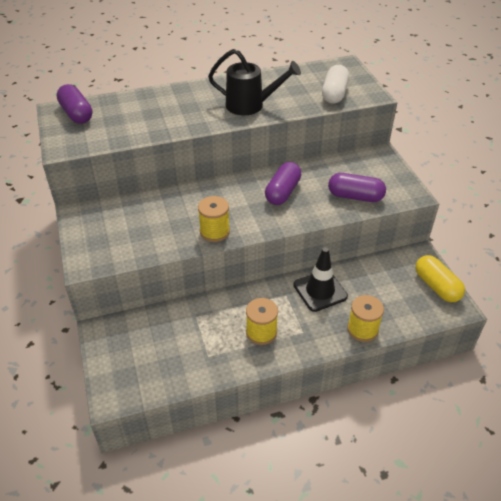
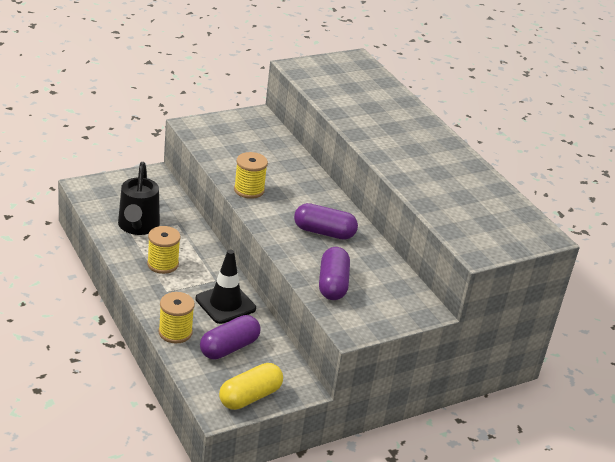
camera: 75 degrees right, 10 degrees down
purple capsule [57,84,93,124] -> purple capsule moved to [200,315,261,360]
black watering can [208,49,301,116] -> black watering can moved to [118,162,160,235]
white capsule [322,65,349,104] -> none

